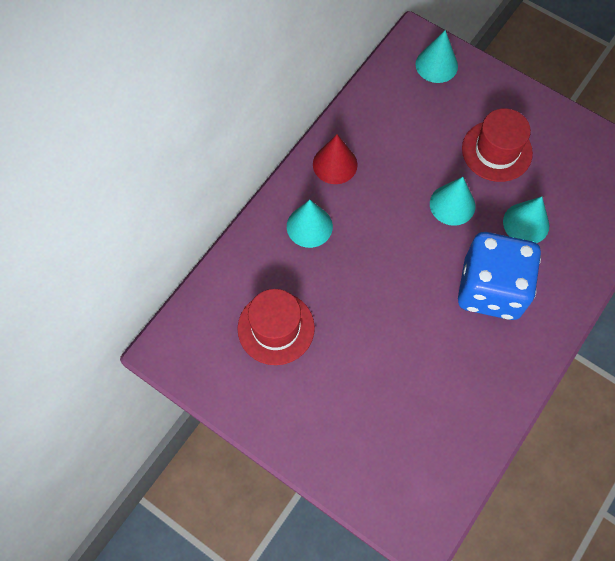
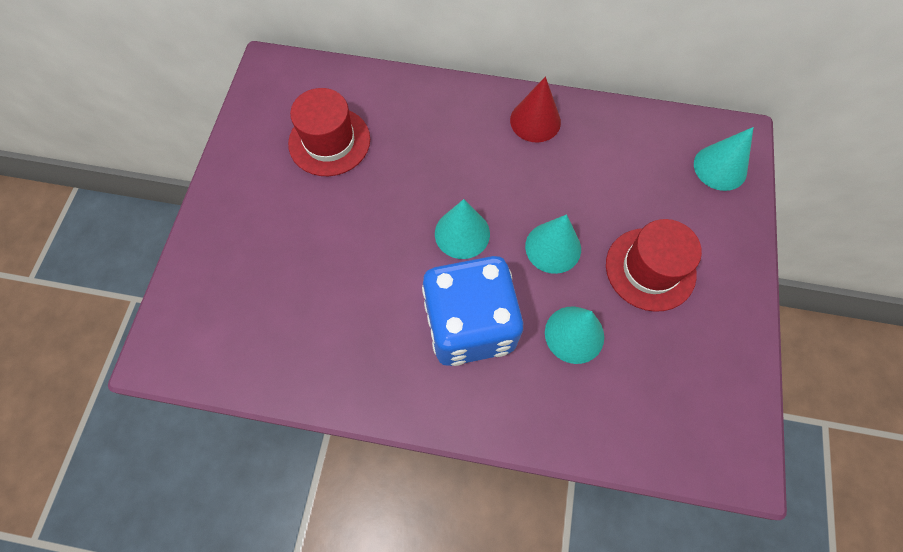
camera: 65 degrees right, 0 degrees up
turquoise cone [287,200,333,248] -> turquoise cone moved to [435,199,490,259]

